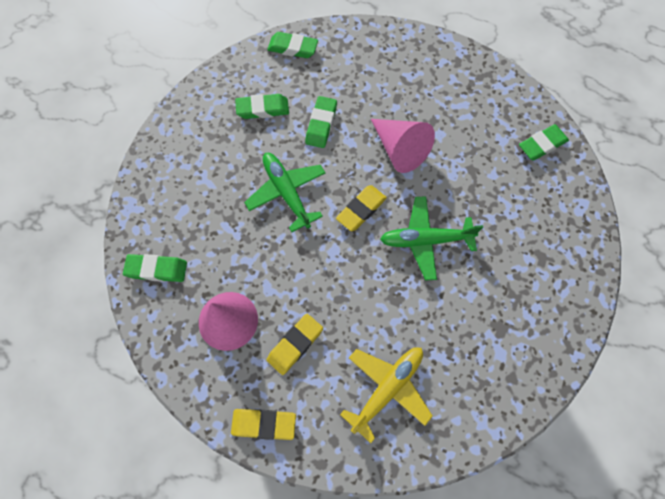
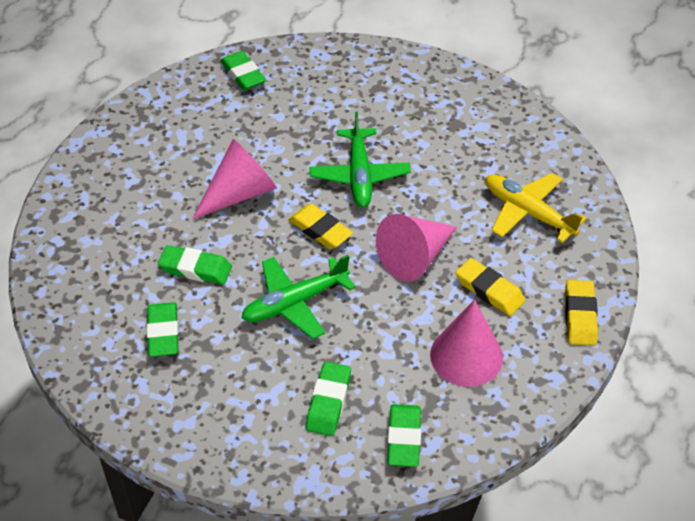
camera: 90 degrees left, 20 degrees down
green eraser [267,32,318,58] -> green eraser moved to [306,362,351,436]
none -> pink cone [376,214,457,282]

